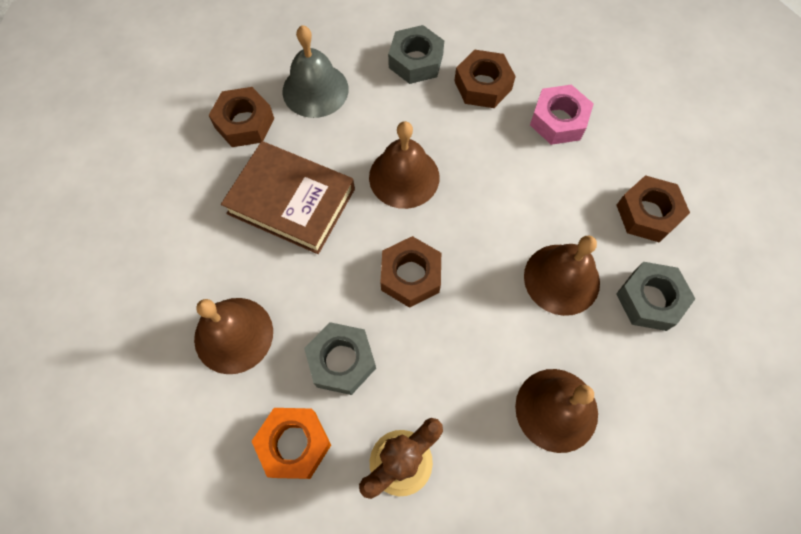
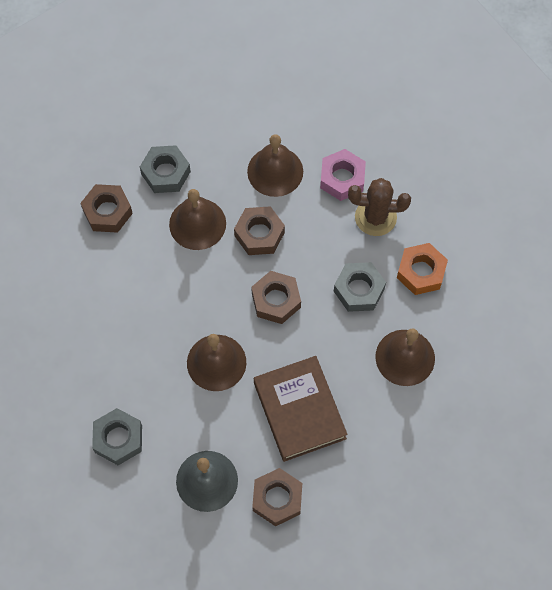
camera: 135 degrees left, 0 degrees up
brown nut [454,50,516,108] -> brown nut moved to [234,206,285,255]
pink nut [530,84,594,145] -> pink nut moved to [320,149,366,201]

